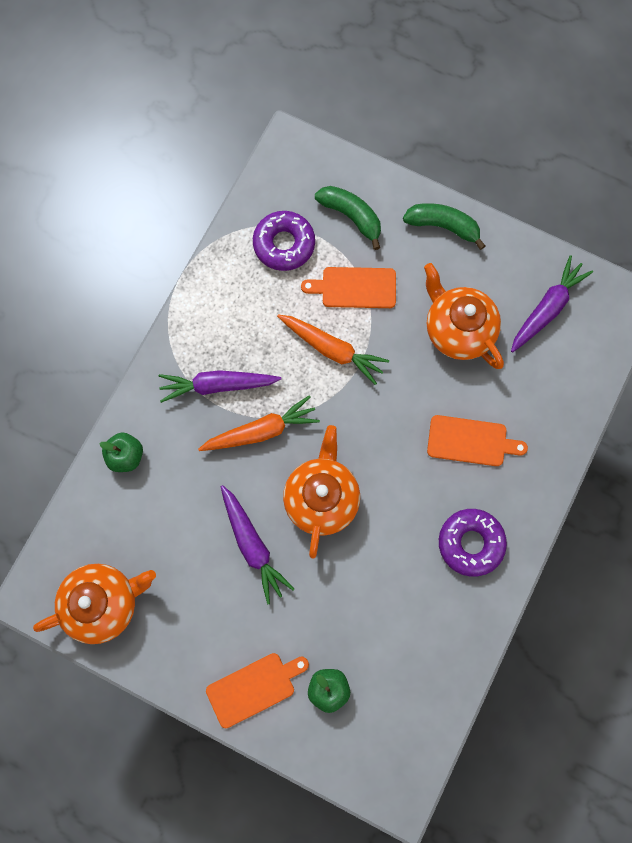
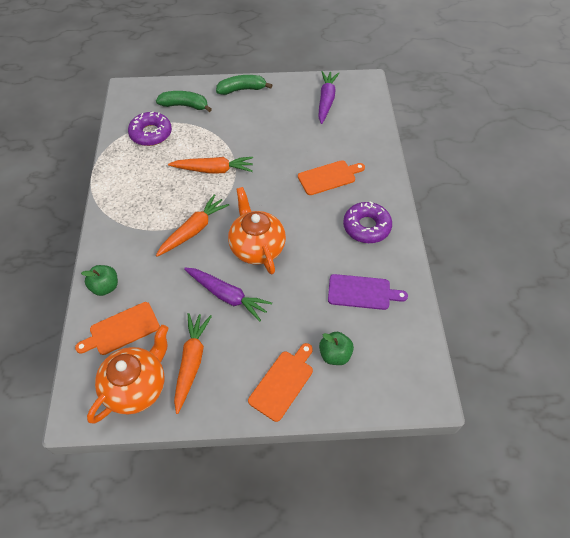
camera: 30 degrees left, 20 degrees down
purple carrot [159,370,281,403] -> none
orange cutting board [301,267,396,308] -> orange cutting board moved to [75,302,160,355]
orange teapot [424,263,504,369] -> none
none -> orange carrot [174,313,212,414]
none -> purple cutting board [328,274,408,310]

